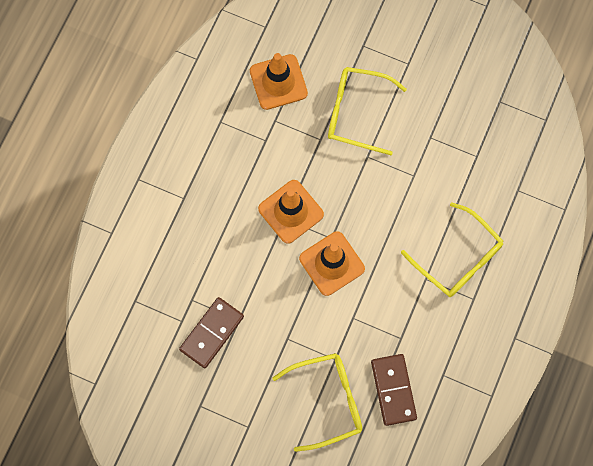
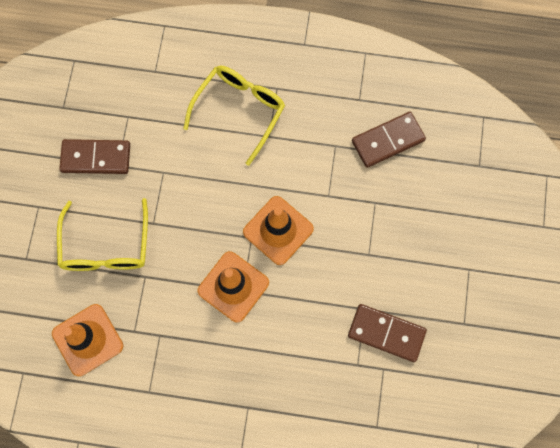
camera: 105 degrees left, 0 degrees up
yellow glasses [272,353,362,452] -> none
none -> brown domino [59,139,130,174]

